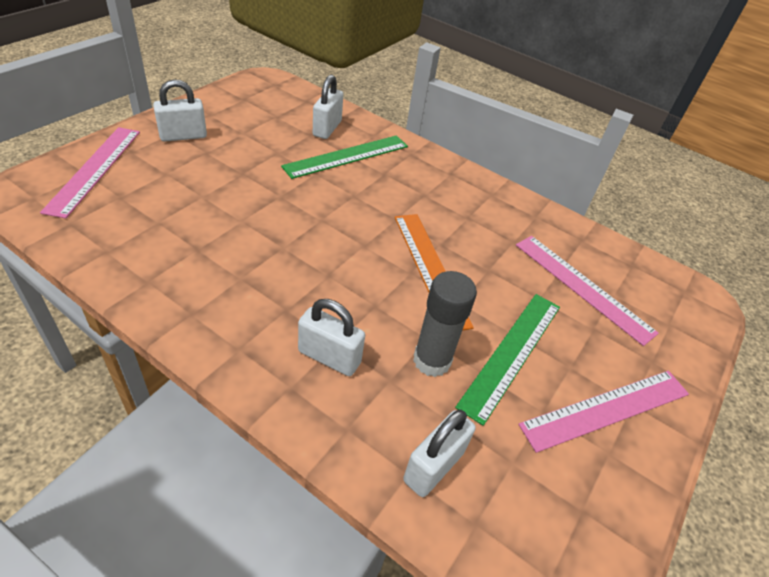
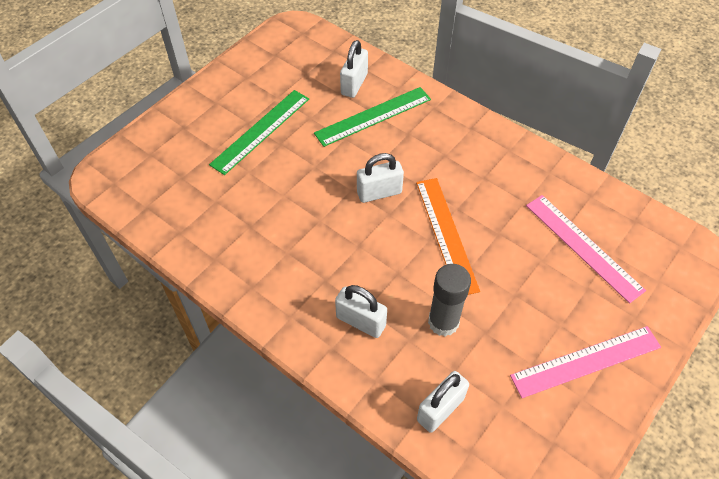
camera: 10 degrees right, 10 degrees up
pink ruler [40,127,140,219] -> none
white padlock [153,80,207,142] -> white padlock moved to [357,153,404,203]
green ruler [455,294,560,426] -> green ruler moved to [209,90,309,175]

